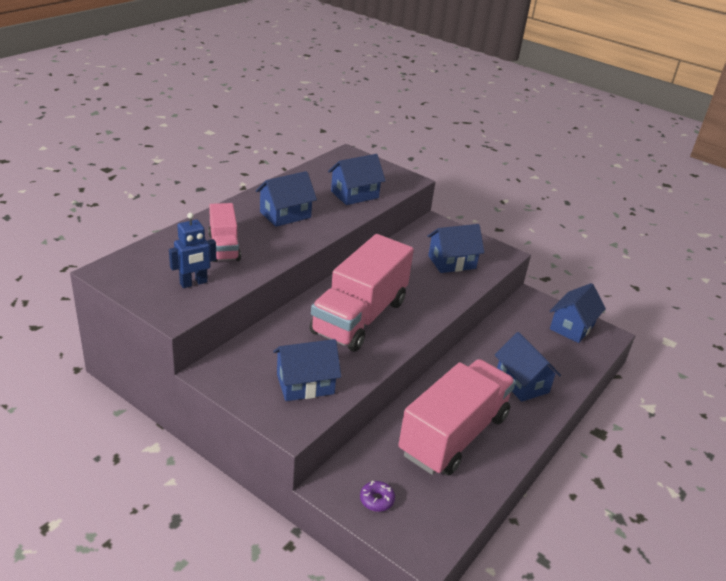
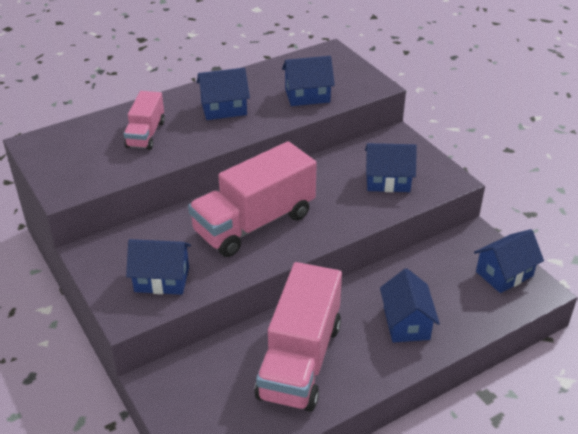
camera: 25 degrees right, 5 degrees up
blue robot [169,213,216,288] -> none
purple donut [360,481,395,512] -> none
pink truck [398,359,516,476] -> pink truck turned 135 degrees clockwise [255,262,342,412]

